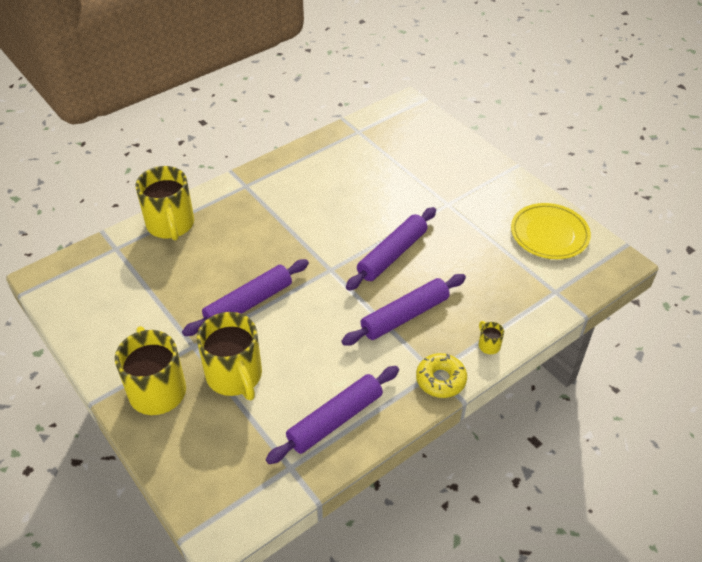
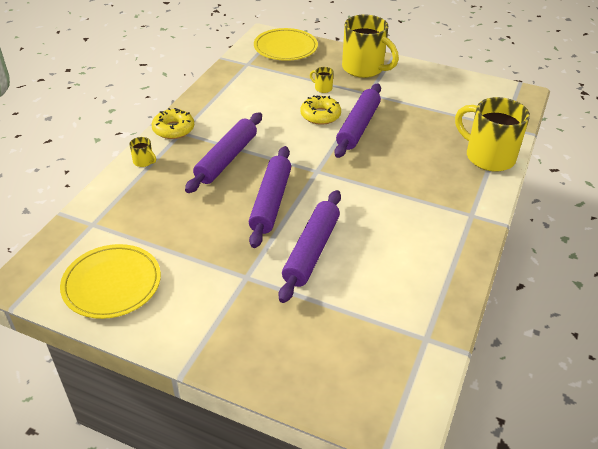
camera: 150 degrees right, 5 degrees down
yellow mug [197,312,262,400] -> yellow mug [310,67,334,93], size x0.41
purple rolling pin [266,366,399,464] -> purple rolling pin moved to [279,190,341,303]
none -> yellow plate [254,28,318,61]
none -> yellow donut [301,95,341,125]

